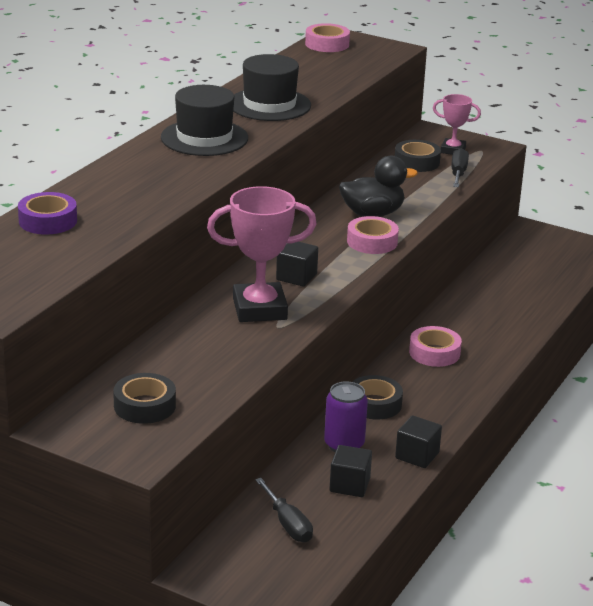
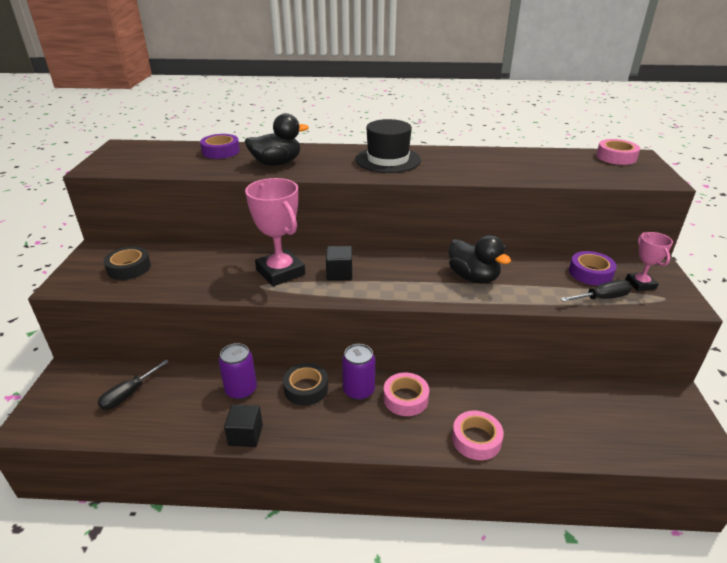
camera: 65 degrees right, 5 degrees up
black hat [233,54,311,121] -> none
black cube [329,445,372,497] -> none
pink tape [347,216,399,254] -> pink tape moved to [452,411,504,460]
black tape [395,140,441,172] -> purple tape [569,251,617,285]
none -> black duck [245,113,309,166]
none -> purple can [342,344,375,400]

